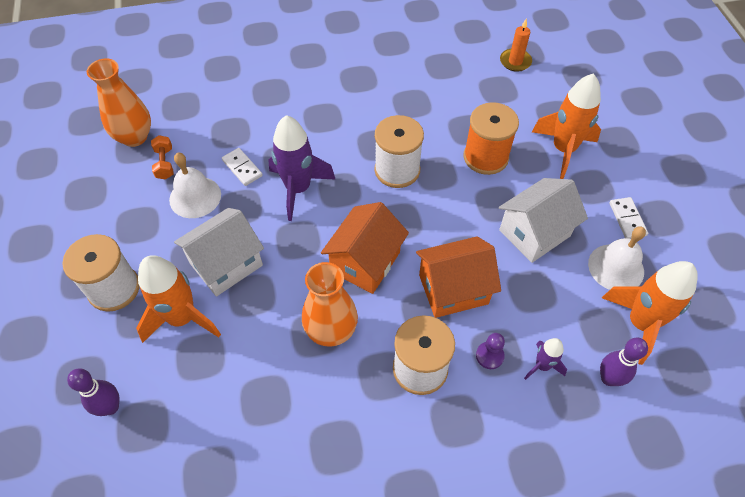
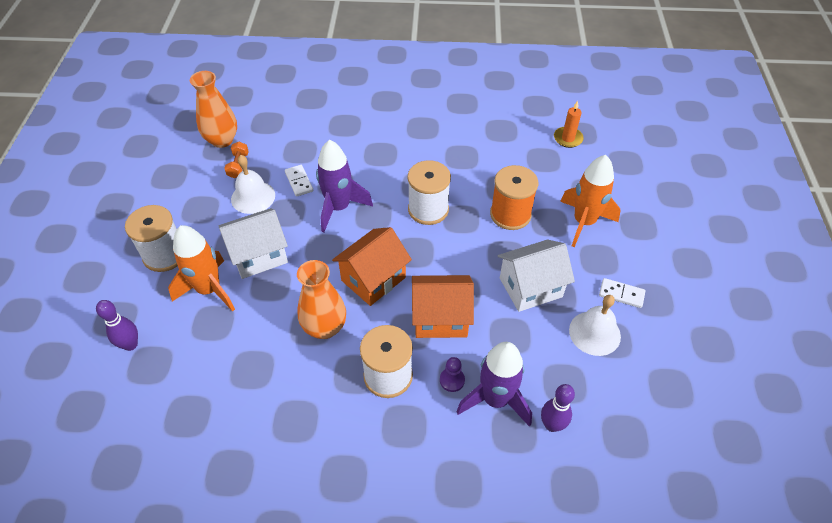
camera: 15 degrees right, 5 degrees down
purple rocket [524,338,567,380] -> purple rocket [456,342,532,427], size x1.94
orange rocket [602,261,698,365] -> none
white domino [610,197,648,239] -> white domino turned 75 degrees counterclockwise [599,278,645,308]

